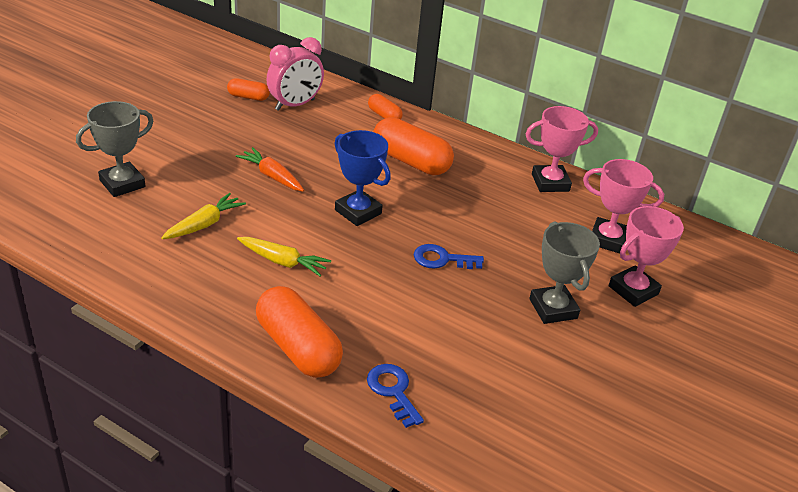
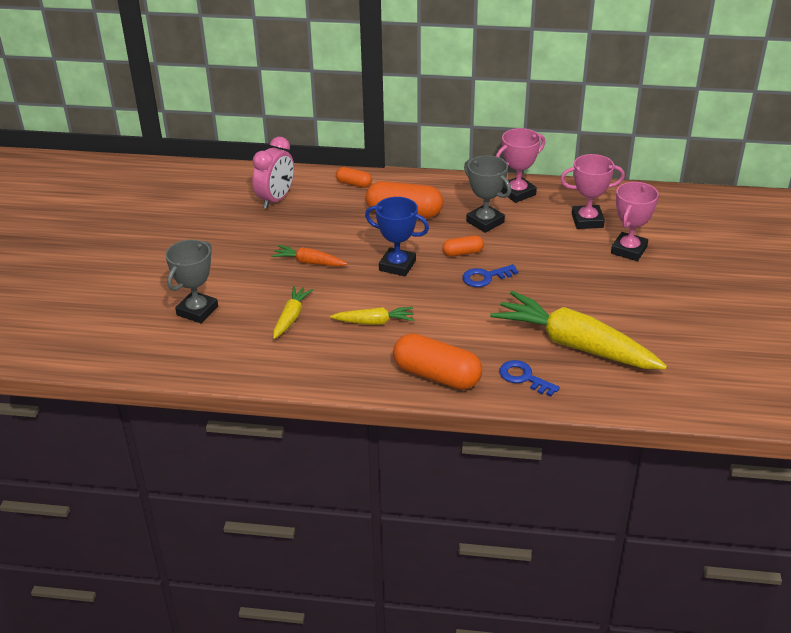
camera: 20 degrees left, 0 degrees up
orange capsule [227,78,270,101] -> orange capsule moved to [442,235,484,257]
grey trophy [529,222,600,324] -> grey trophy moved to [464,155,511,233]
none -> yellow carrot [490,291,667,369]

